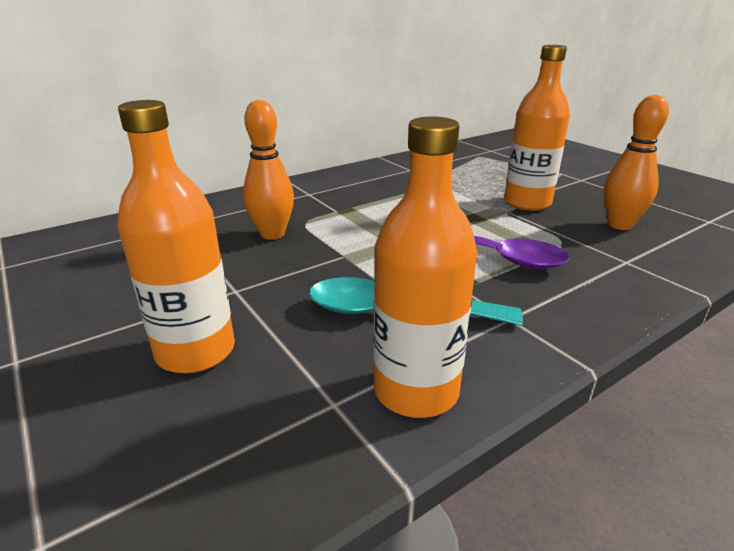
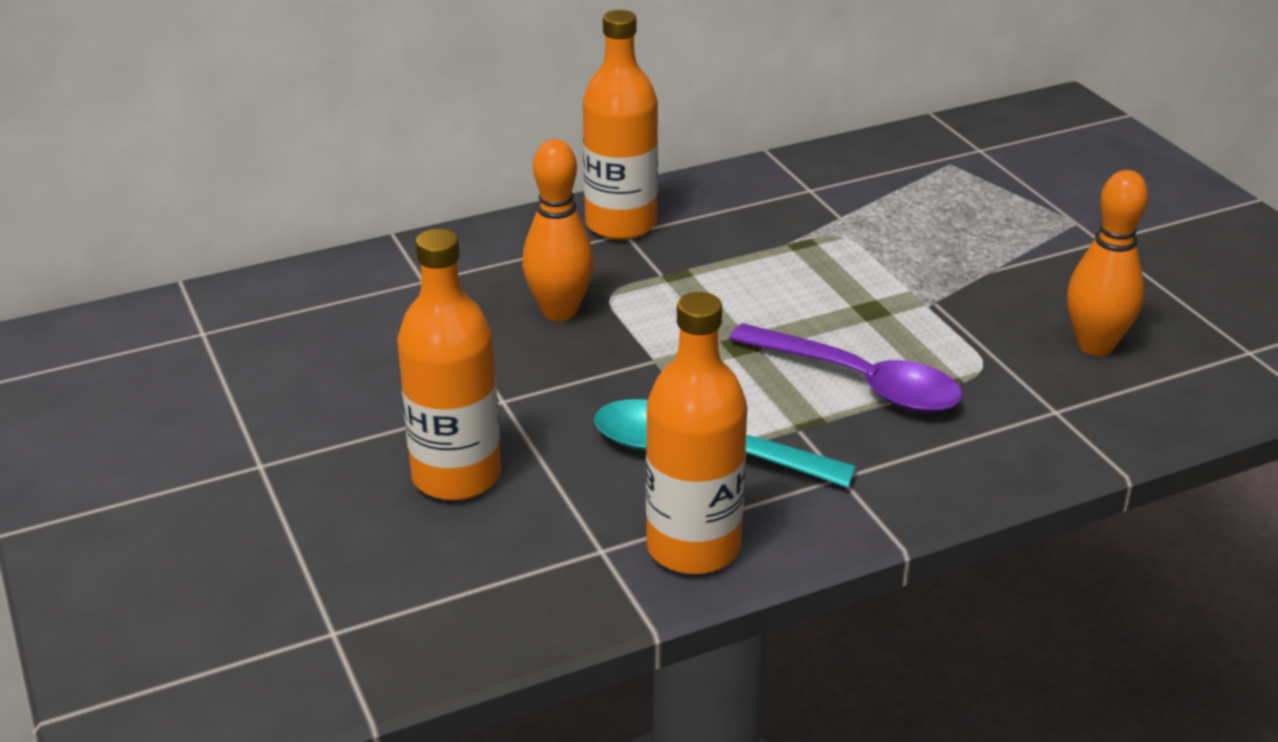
camera: 10 degrees right, 5 degrees up
orange bottle [504,45,570,211] -> orange bottle moved to [583,10,658,240]

